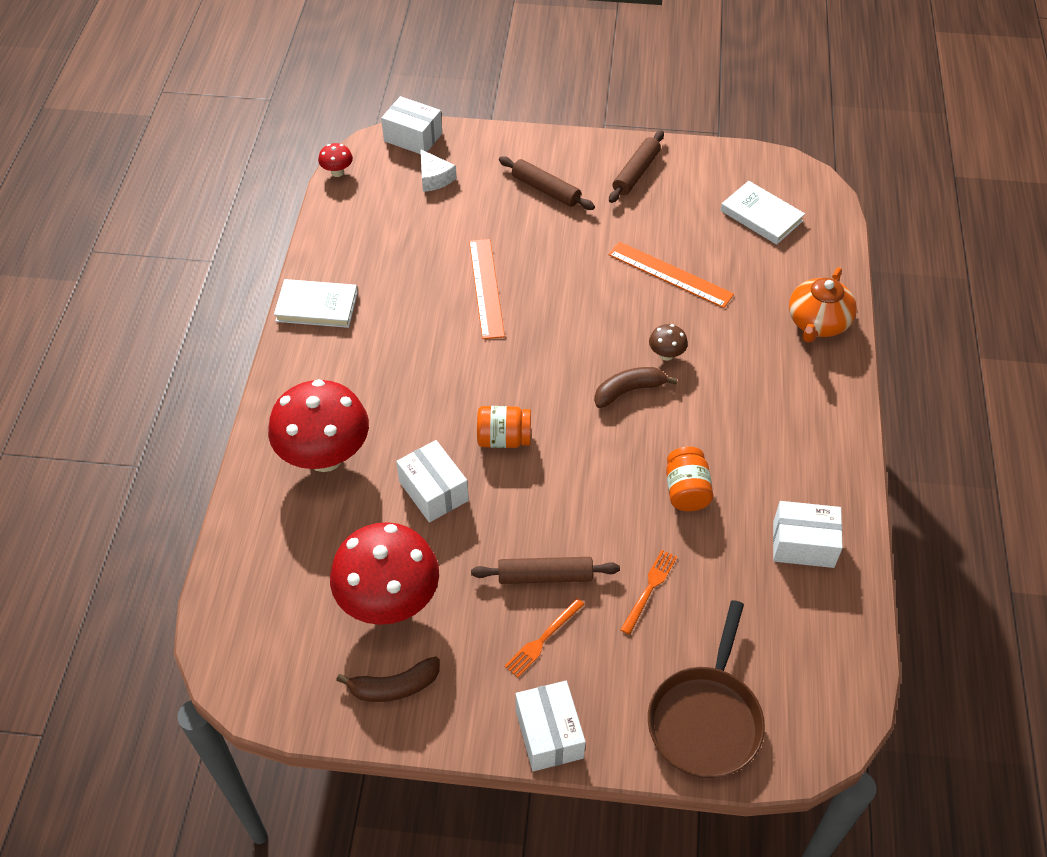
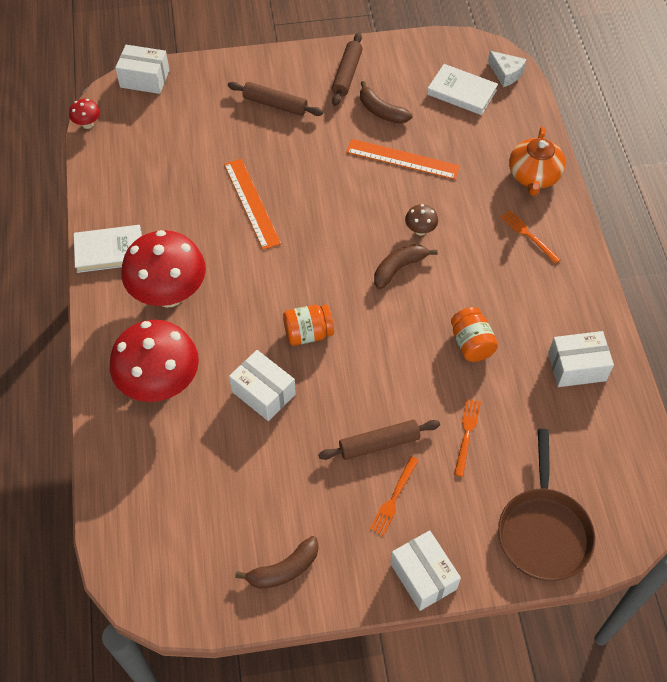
camera: 15 degrees left, 5 degrees up
red mushroom [330,522,439,625] -> red mushroom moved to [121,230,206,307]
white cheese [420,149,456,192] -> white cheese moved to [488,51,526,87]
none -> brown banana [360,81,412,124]
none -> orange fork [501,210,561,264]

